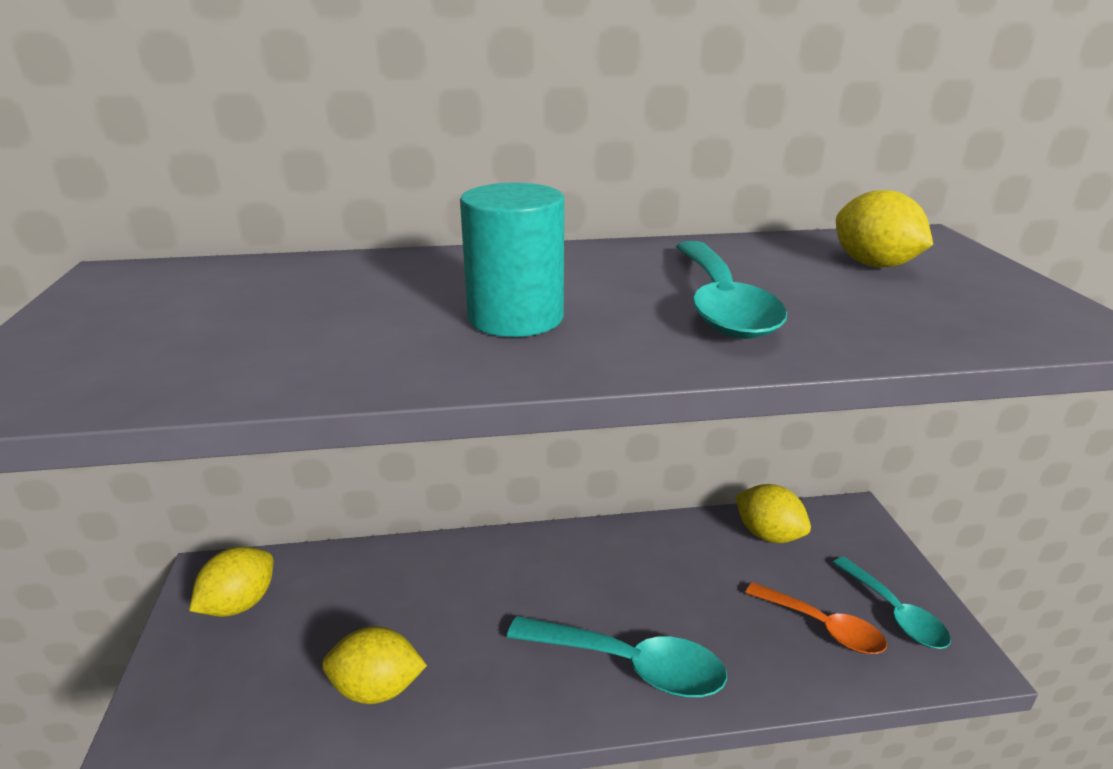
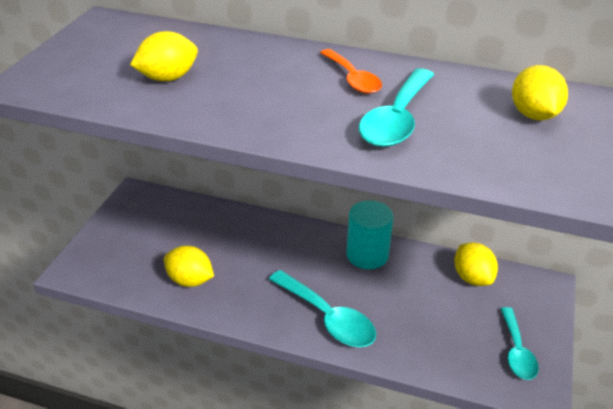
camera: 25 degrees right, 10 degrees up
yellow lemon [189,547,273,617] -> yellow lemon moved to [130,31,198,81]
turquoise cylinder [460,183,564,337] -> turquoise cylinder moved to [346,201,393,269]
orange spoon [745,582,887,654] -> orange spoon moved to [320,49,382,94]

